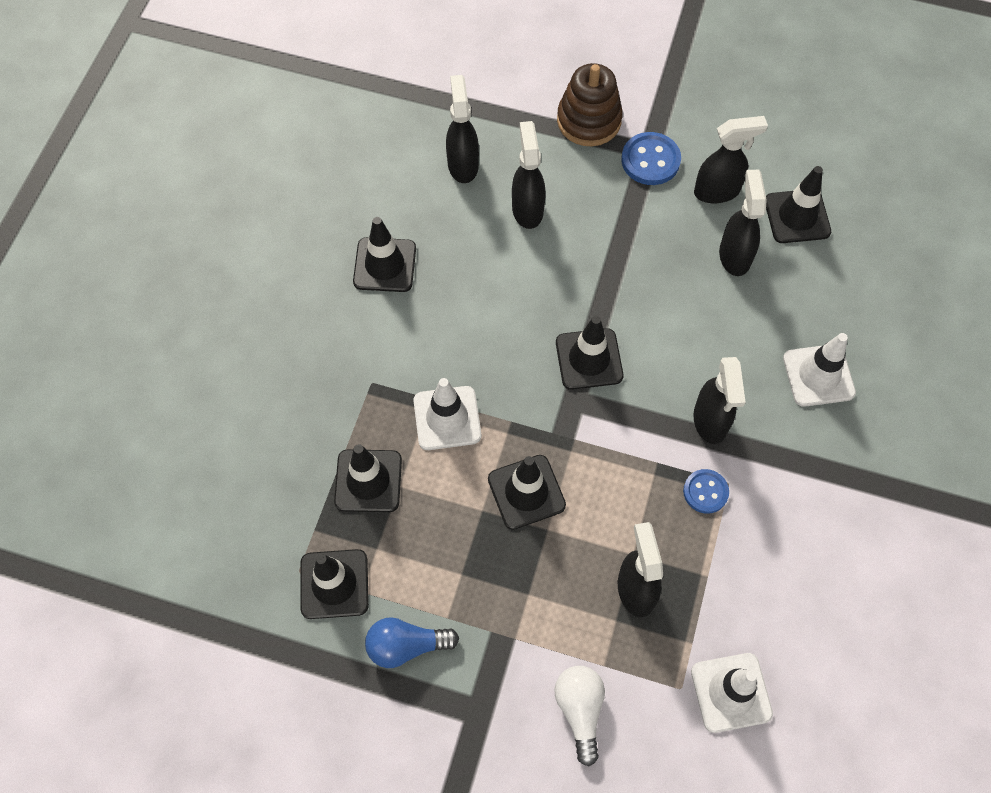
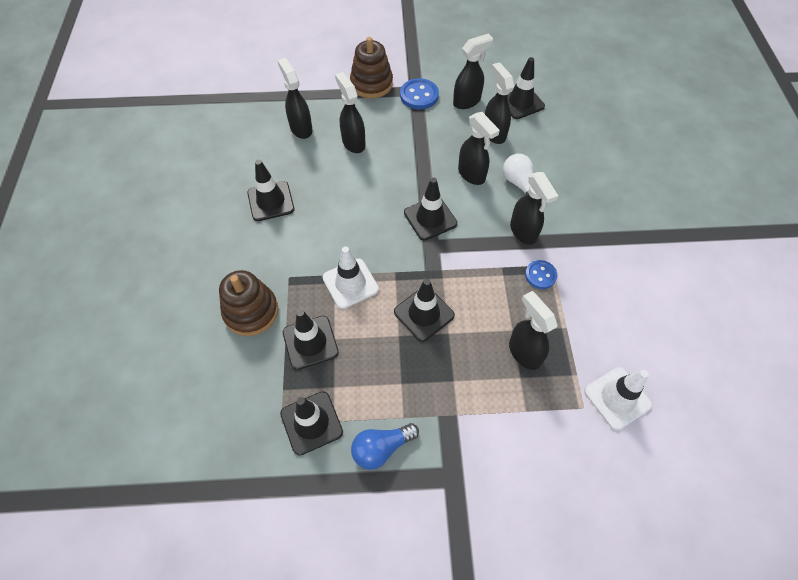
camera: 20 degrees left, 5 degrees down
white light bulb [554,666,605,766] -> white light bulb moved to [503,154,542,200]
white traffic cone [783,333,856,407] -> none
none -> brown stacking toy [219,270,278,336]
none -> black spray bottle [458,112,500,185]

